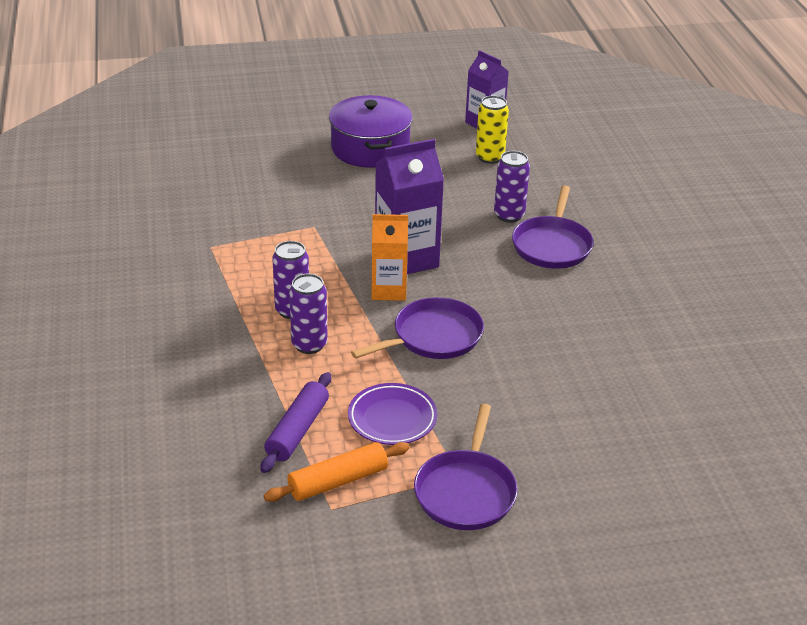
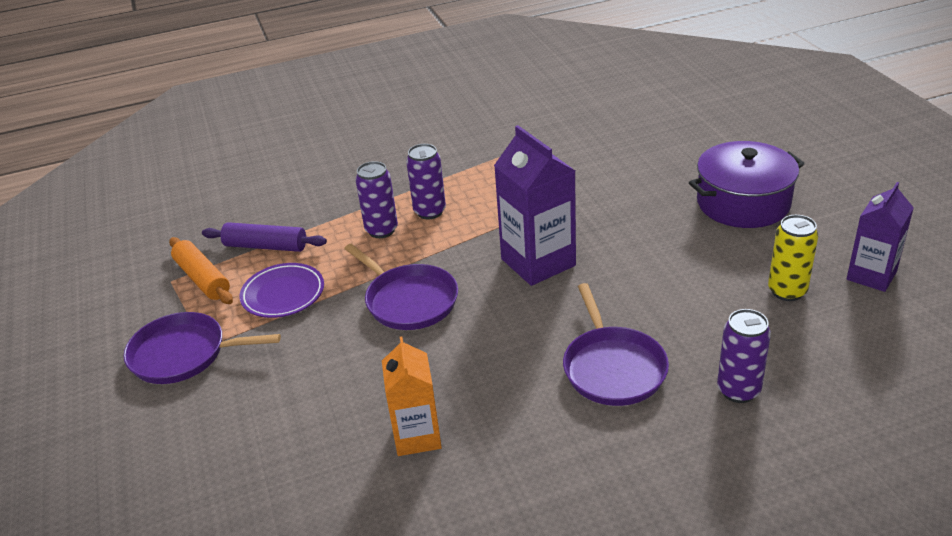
camera: 85 degrees right, 0 degrees up
orange carton [371,214,408,301] -> orange carton moved to [382,336,442,456]
purple can [494,151,530,223] -> purple can moved to [717,309,771,403]
purple pan [512,185,594,269] -> purple pan turned 105 degrees counterclockwise [563,283,669,406]

